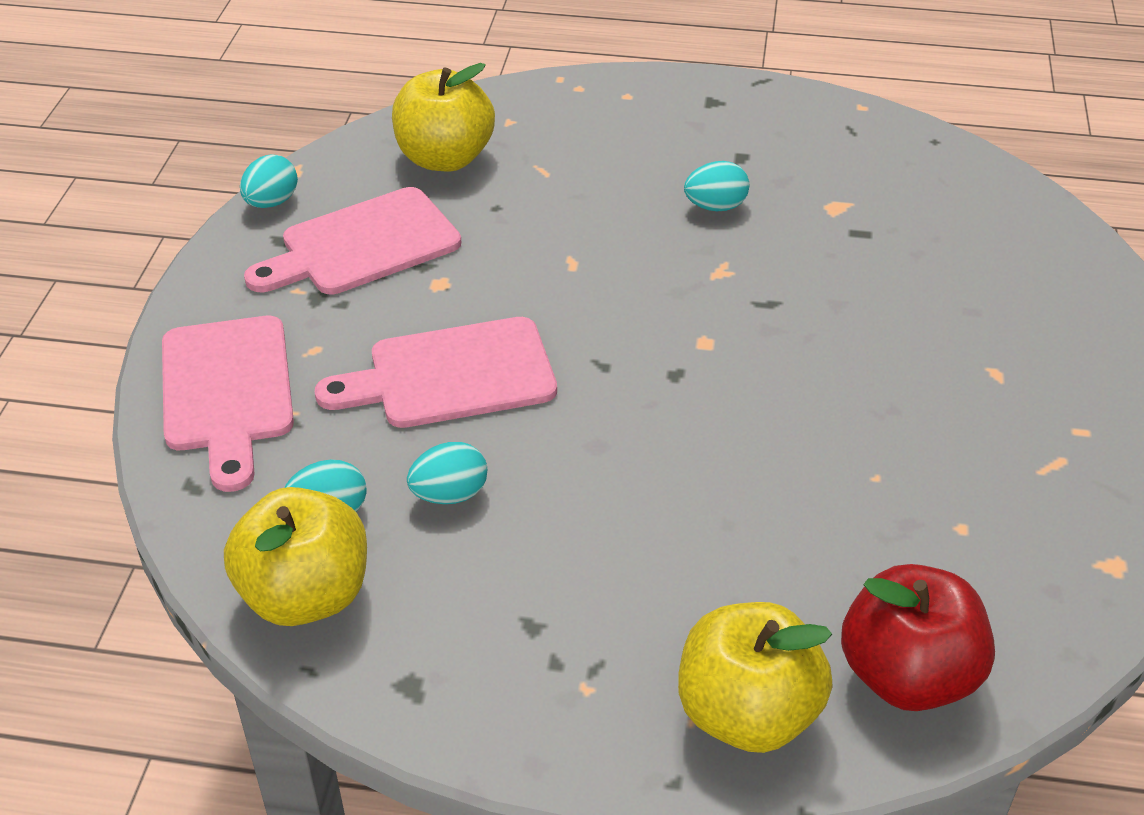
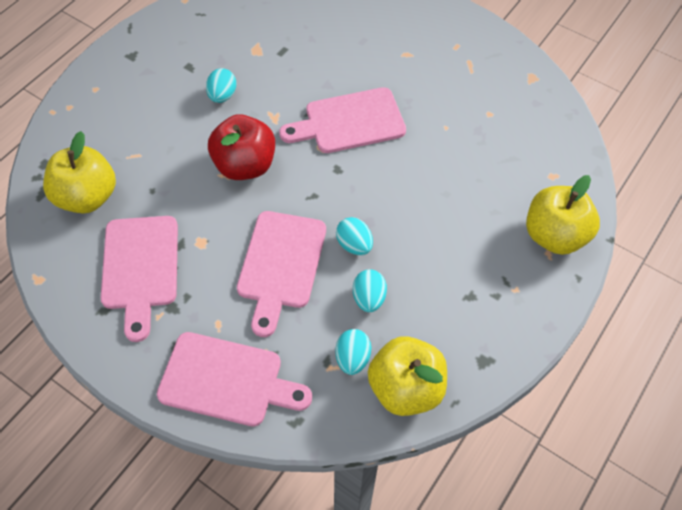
camera: 65 degrees left, 15 degrees up
turquoise egg [240,154,298,208] -> turquoise egg moved to [336,217,373,255]
red apple [841,564,995,711] -> red apple moved to [208,114,275,180]
none -> pink cutting board [279,87,406,153]

